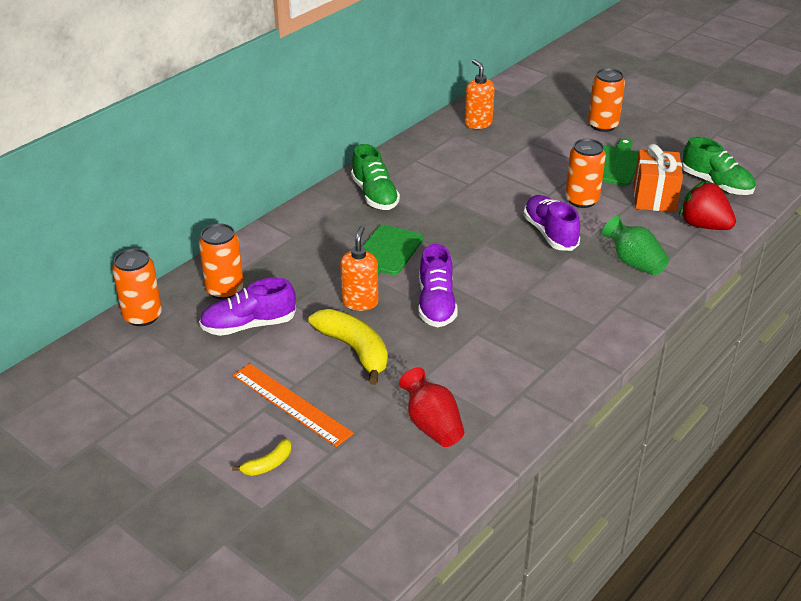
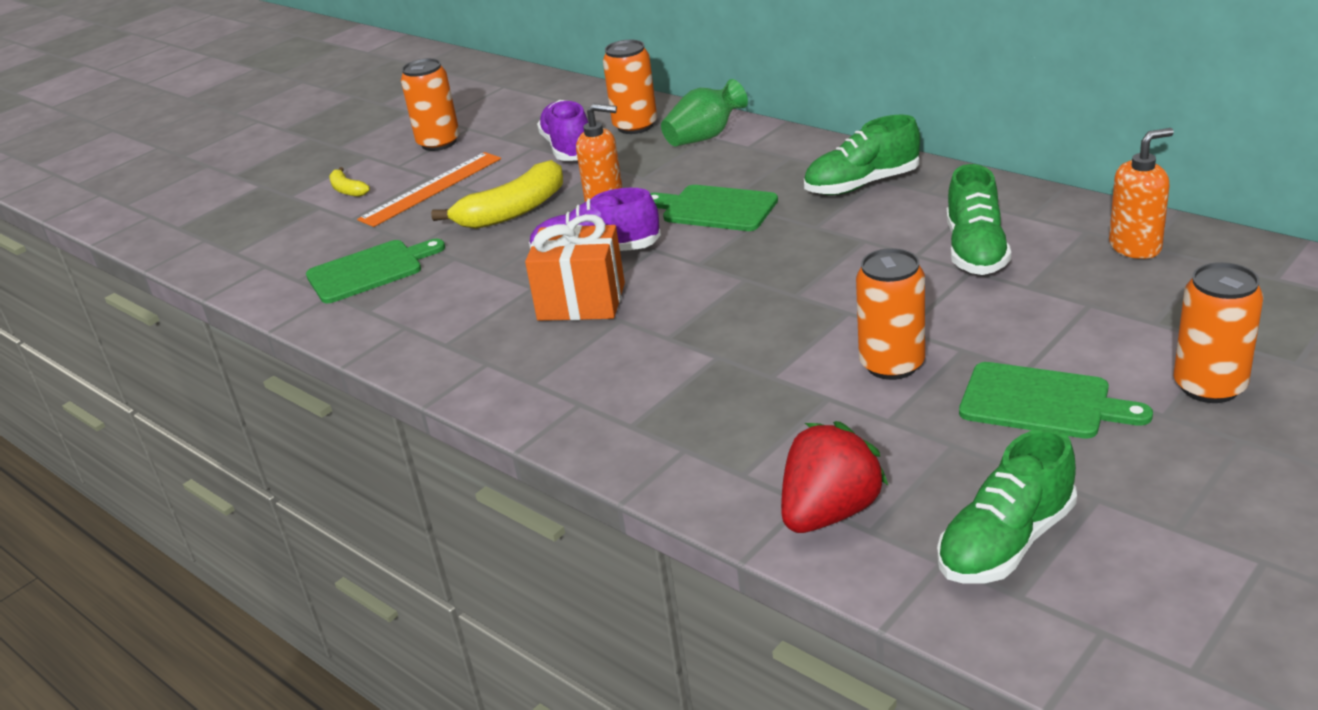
camera: 95 degrees right, 5 degrees down
orange can [112,248,162,326] -> orange can moved to [401,58,460,151]
red vase [399,367,464,447] -> green cutting board [306,239,445,303]
purple shoe [523,195,580,251] -> none
green vase [602,216,669,276] -> green vase moved to [661,79,748,147]
orange gift [634,144,683,212] -> orange gift moved to [525,214,625,321]
none -> green shoe [946,164,1011,275]

